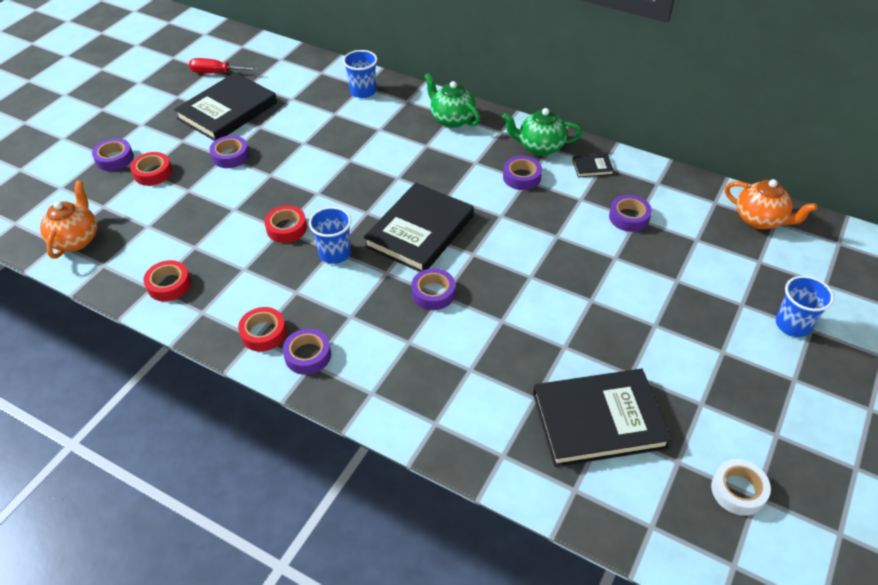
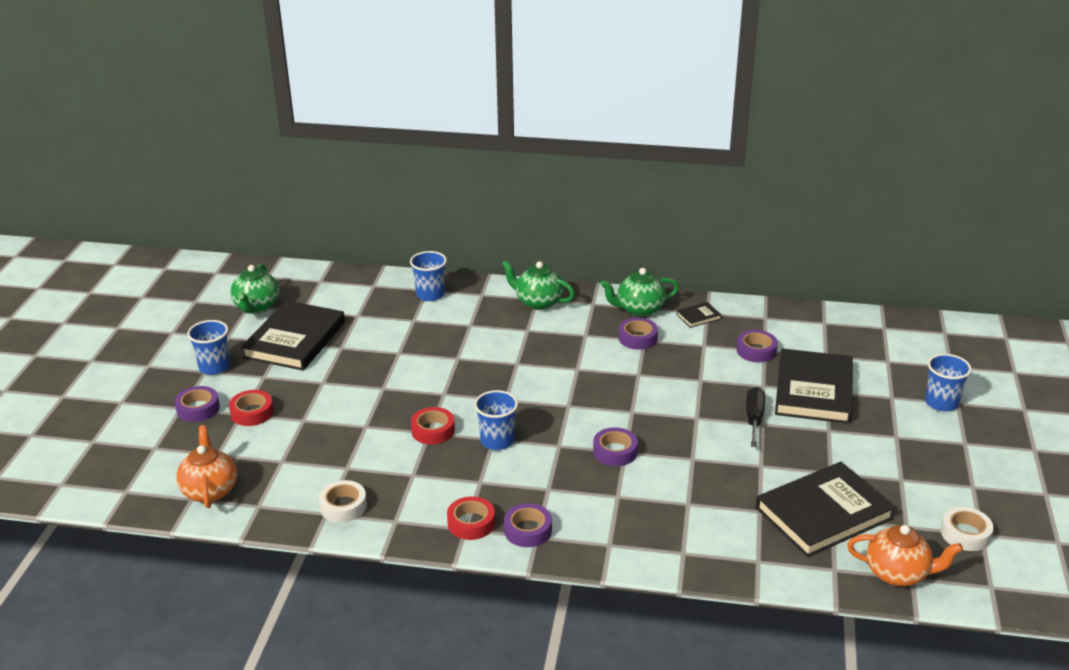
camera: 20 degrees left, 15 degrees down
red tape [144,260,191,301] -> white tape [319,480,367,523]
red screwdriver [189,58,258,73] -> green teapot [231,264,279,314]
purple tape [209,135,249,168] -> none
black book [363,182,474,272] -> black book moved to [775,348,853,424]
orange teapot [725,179,817,229] -> orange teapot moved to [847,525,963,586]
none -> blue cup [187,320,230,375]
none -> black screwdriver [746,387,765,447]

